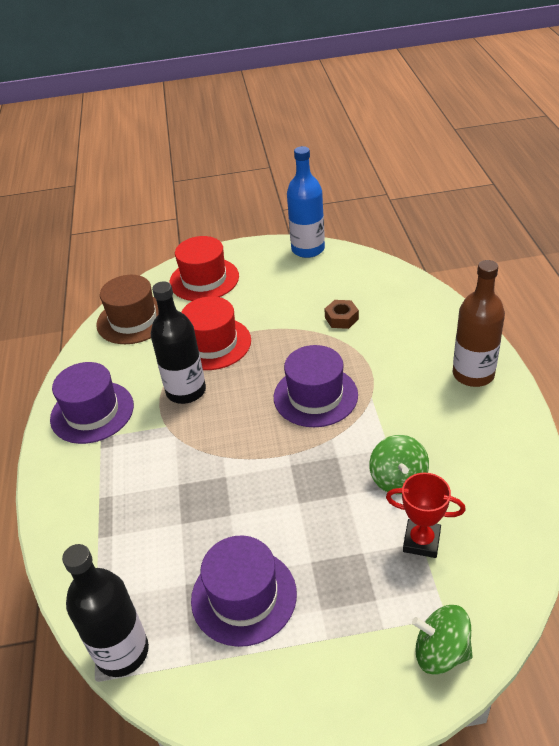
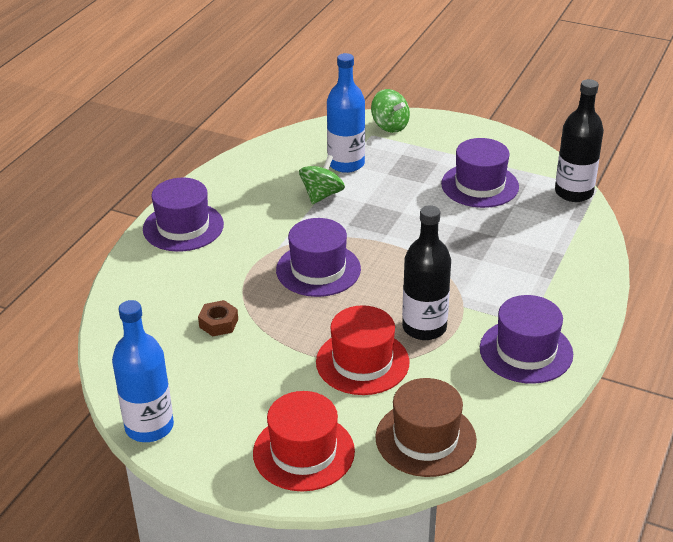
camera: 150 degrees left, 5 degrees down
red trophy [386,473,466,558] -> blue bottle [327,53,365,173]
brown bottle [453,260,505,387] -> purple hat [143,178,224,252]

